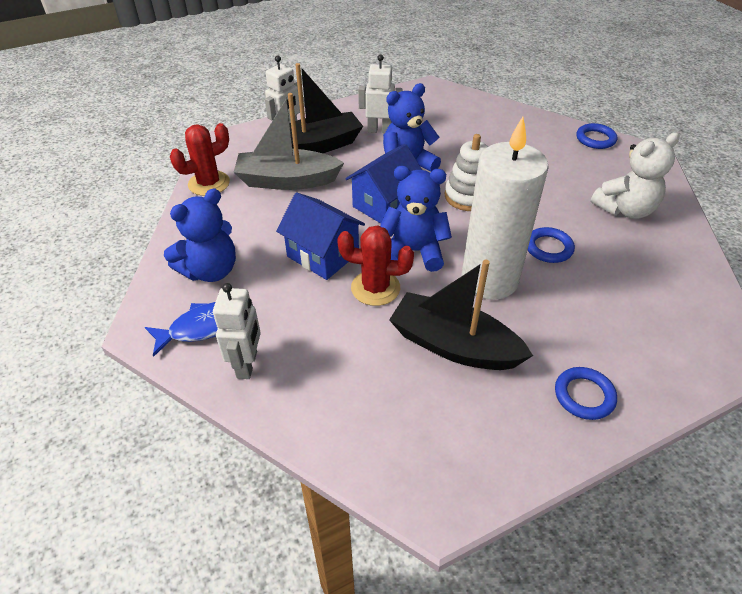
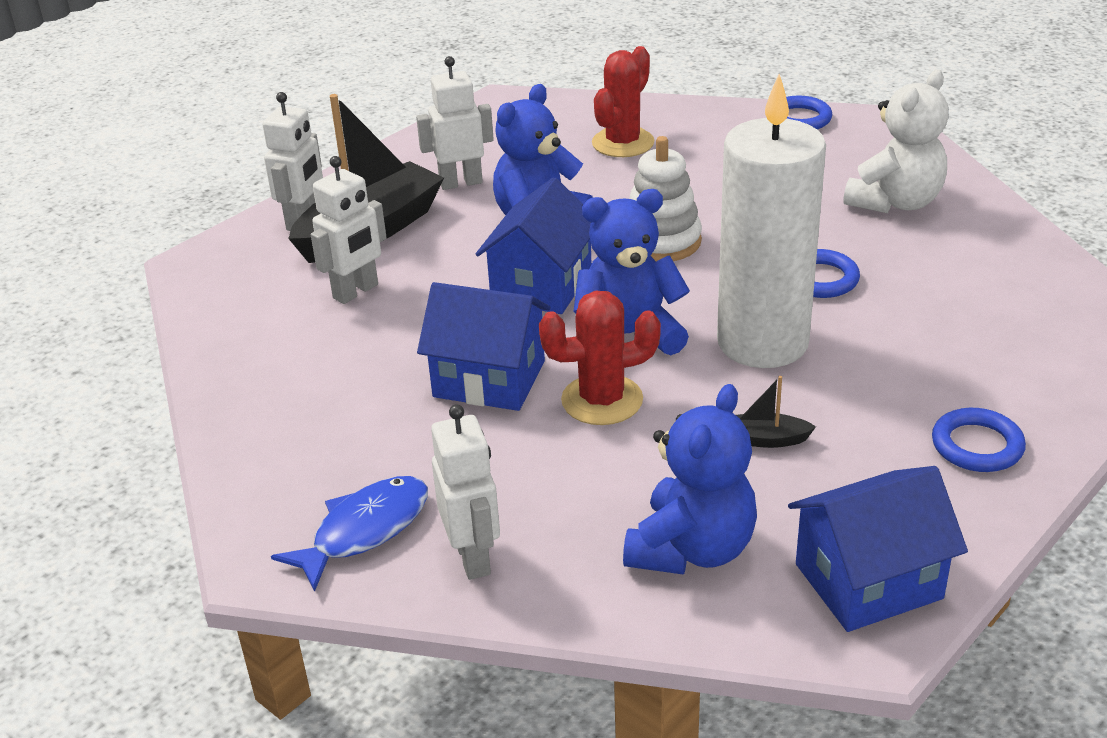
camera: 20 degrees left, 10 degrees down
blue teddy bear [164,189,236,282] -> blue teddy bear moved to [623,384,757,575]
red cactus [170,123,230,196] -> red cactus moved to [592,46,654,157]
grey boat [234,93,344,190] -> white robot [311,156,387,304]
black boat [389,259,533,370] -> black boat [736,376,816,448], size x0.41
none -> blue house [788,466,968,632]

